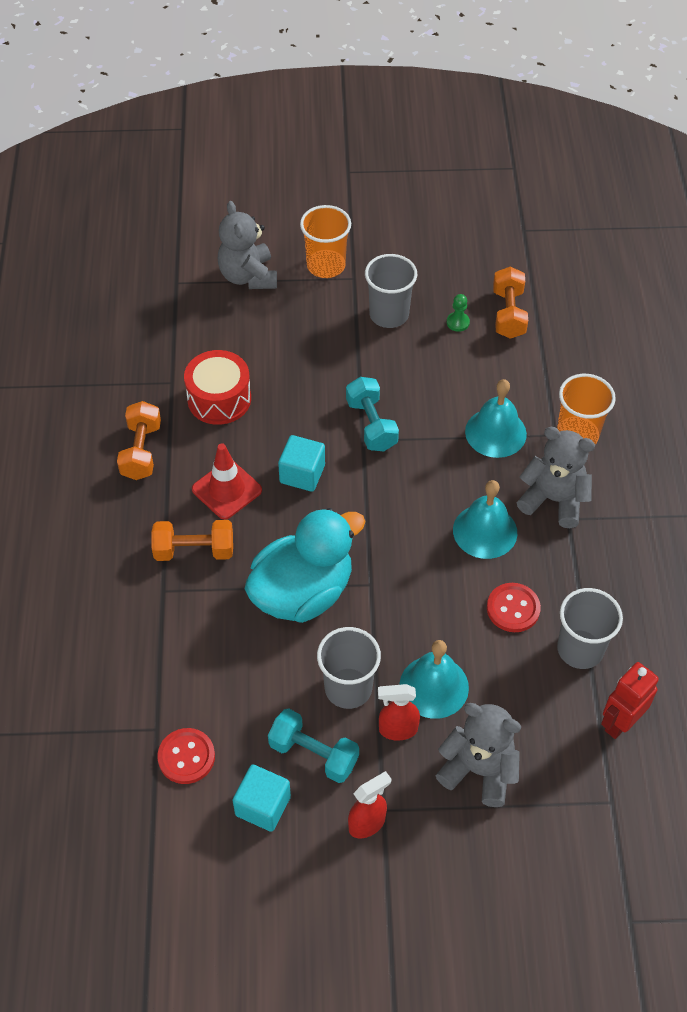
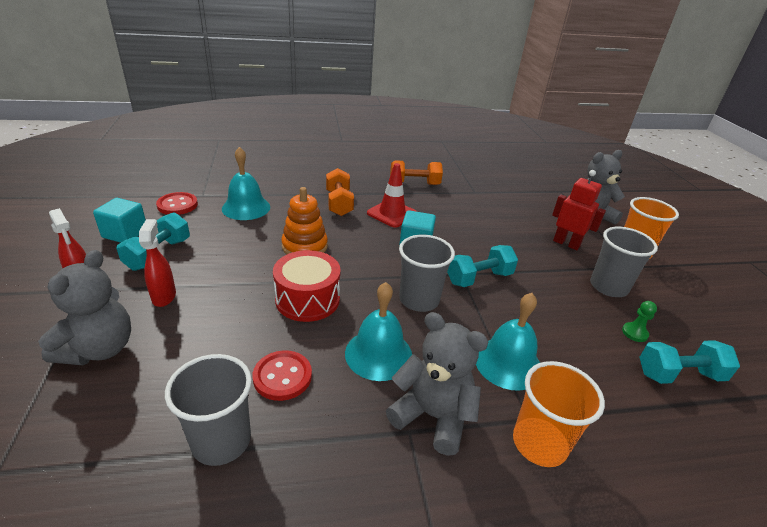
camera: 80 degrees right, 20 degrees down
red drum [184,350,251,425] -> red drum moved to [273,250,341,322]
turquoise duck [244,508,365,623] -> orange stacking toy [281,187,328,255]
grey cup [317,627,381,709] -> grey cup moved to [399,235,455,312]
turquoise bell [399,640,469,719] -> turquoise bell moved to [222,147,270,220]
orange dumbbell [493,267,528,339] -> turquoise dumbbell [639,340,740,384]
grey teddy bear [517,427,595,528] -> grey teddy bear turned 75 degrees counterclockwise [386,312,488,456]
red robot [601,662,659,739] -> red robot moved to [552,170,606,250]

